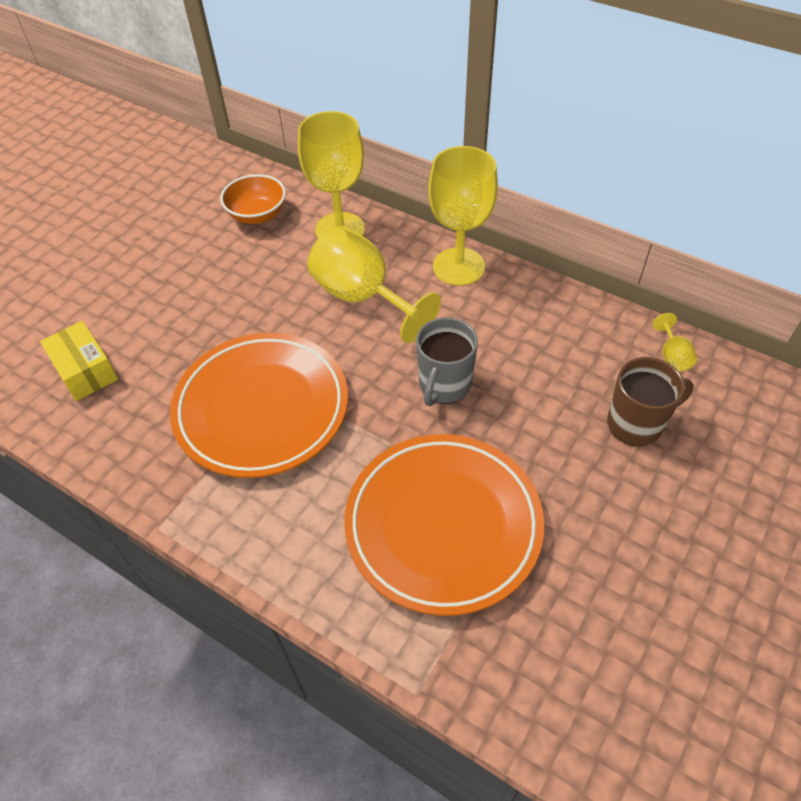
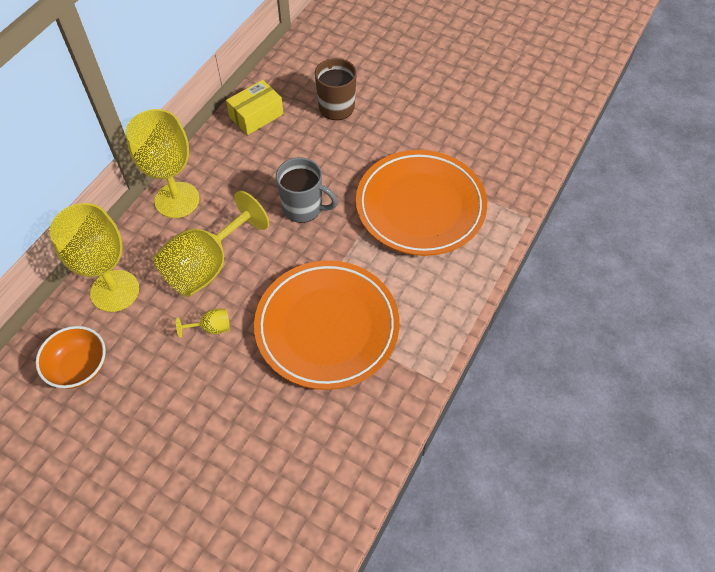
camera: 95 degrees left, 5 degrees up
yellow box [40,321,118,401] -> yellow box moved to [226,80,284,135]
yellow goblet [652,313,697,372] -> yellow goblet moved to [176,309,230,338]

